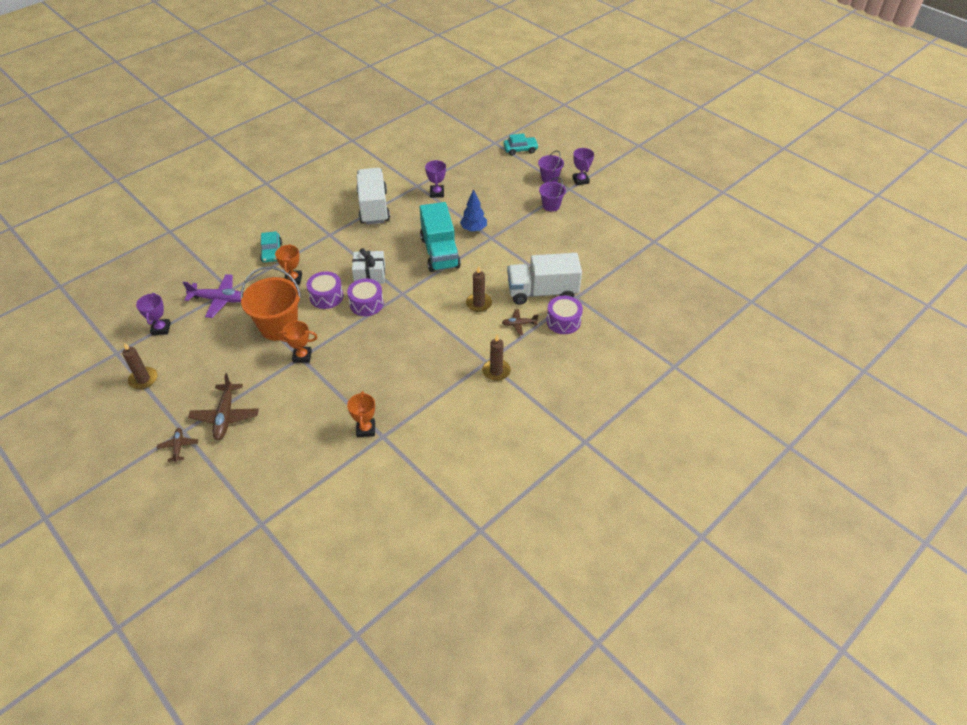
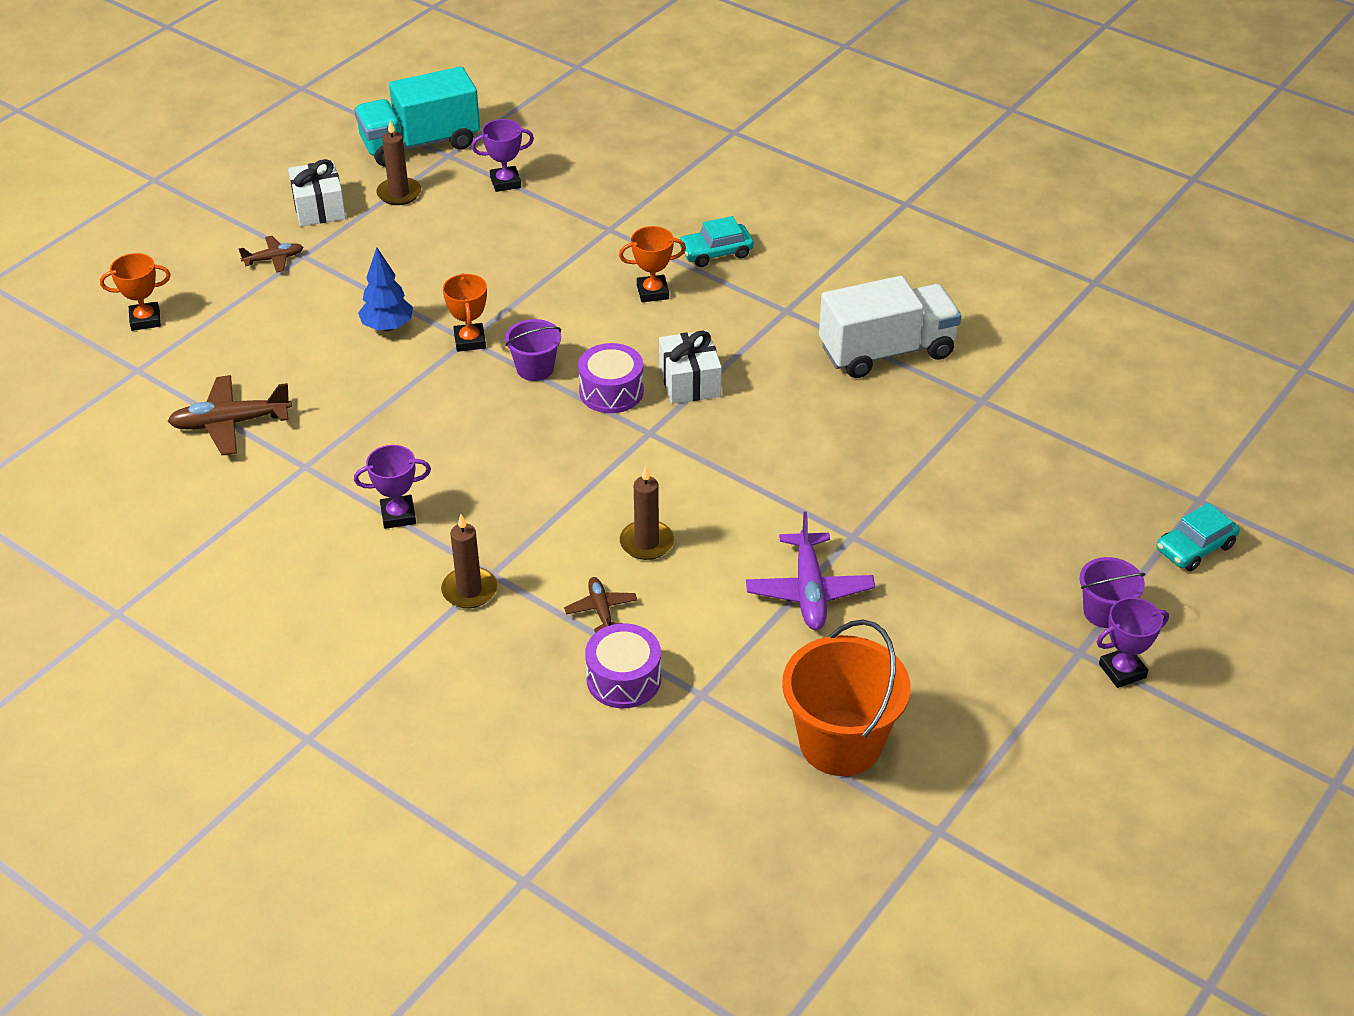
camera: 80 degrees right, 5 degrees down
purple plane [183,274,241,318] -> purple plane moved to [746,512,875,630]
brown plane [188,373,259,440] -> brown plane moved to [168,375,292,455]
orange bucket [240,266,301,341] -> orange bucket moved to [782,619,911,776]
purple drum [307,271,343,309] -> none
orange trophy [347,391,375,437] -> orange trophy moved to [100,253,171,331]
turquoise truck [420,202,461,272] -> turquoise truck moved to [354,66,480,167]
purple trophy [425,160,446,198] -> purple trophy moved to [354,445,431,529]
blue tree [460,189,487,232] -> blue tree moved to [358,248,413,332]
turquoise car [503,133,539,156] -> turquoise car turned 75 degrees clockwise [1156,503,1239,571]
white truck [507,253,582,305] -> none
purple bucket [539,177,566,211] -> purple bucket moved to [505,319,561,381]
none -> white gift [288,159,346,226]

